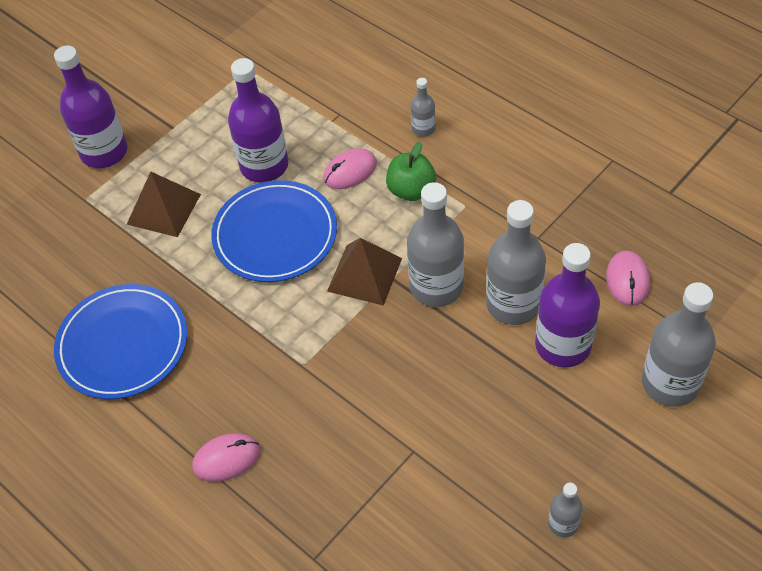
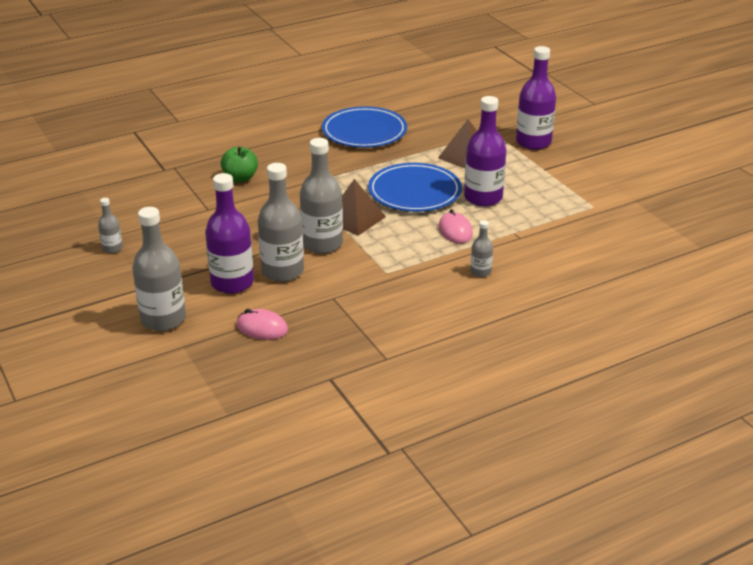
camera: 105 degrees right, 20 degrees down
pink mouse [192,433,260,482] -> none
green apple [386,142,436,201] -> green apple moved to [221,146,258,183]

